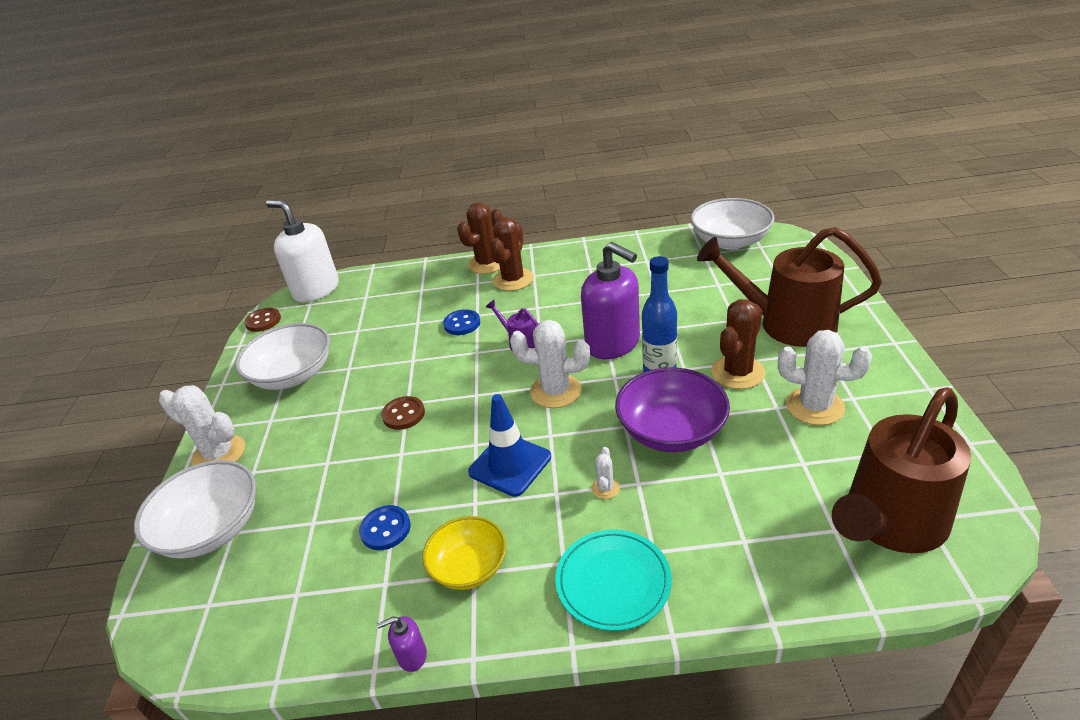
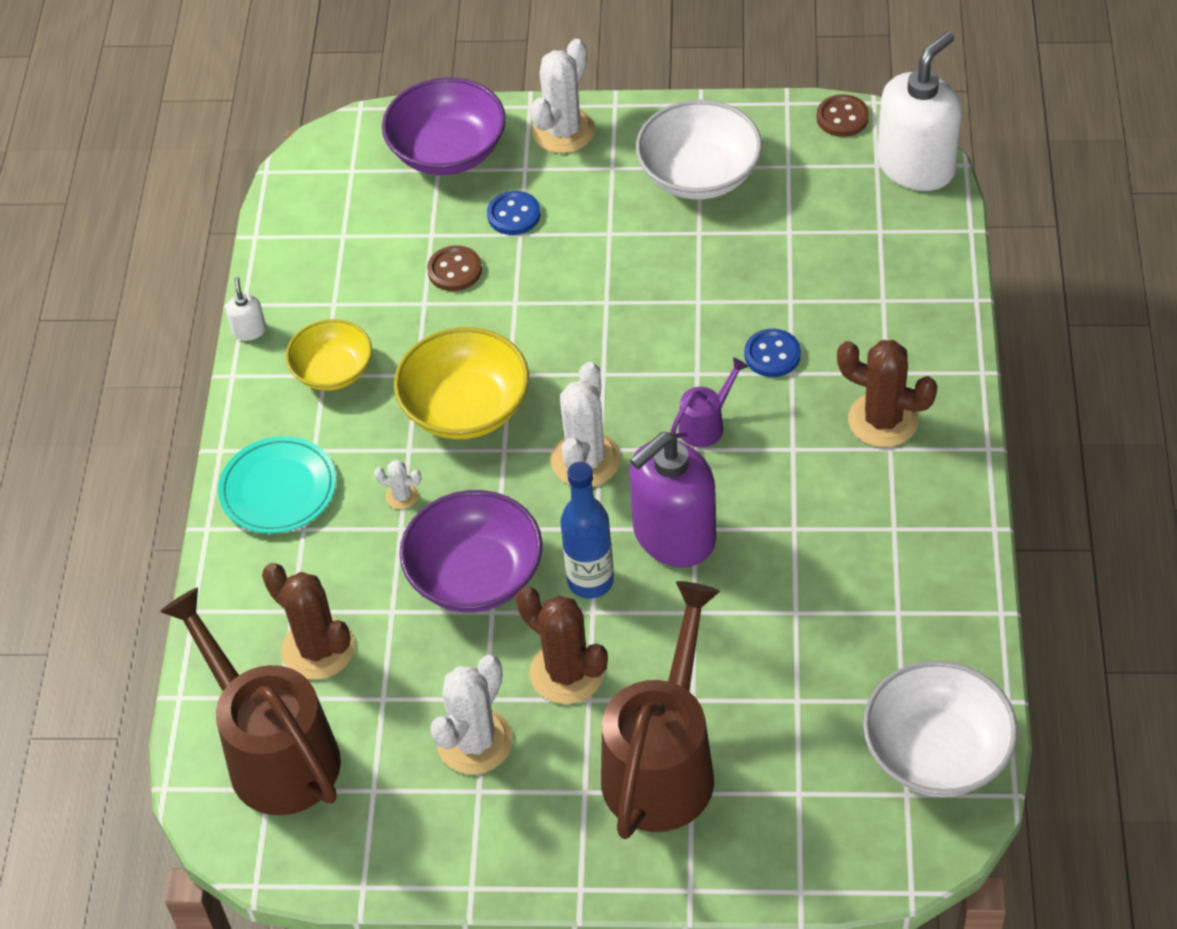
camera: 95 degrees right, 15 degrees up
white bowl [134,460,256,558] -> purple bowl [382,78,506,175]
blue button [359,505,411,550] -> blue button moved to [487,191,541,235]
purple soap dispenser [377,616,427,672] -> white soap dispenser [226,277,266,341]
brown button [381,396,425,430] -> brown button moved to [427,245,482,291]
brown cactus [457,203,502,274] -> brown cactus moved to [262,563,355,680]
blue traffic cone [468,394,551,497] -> yellow bowl [394,327,529,439]

